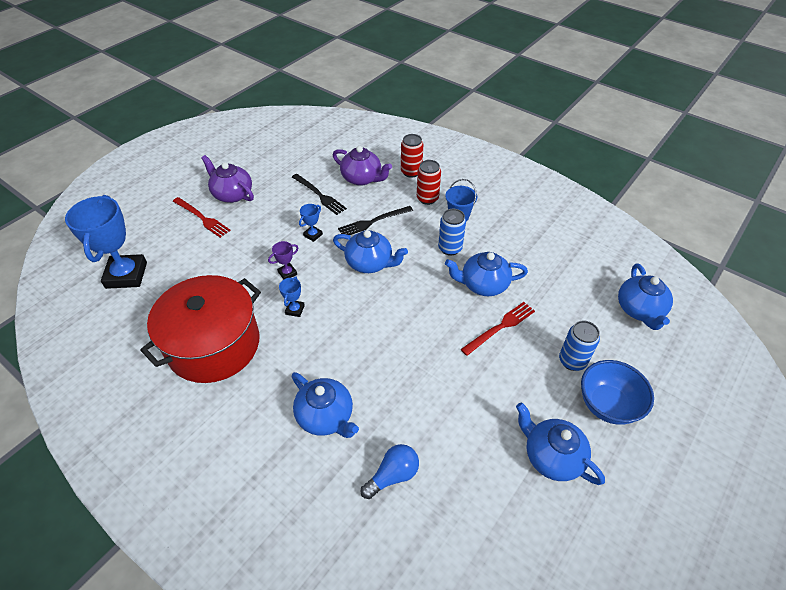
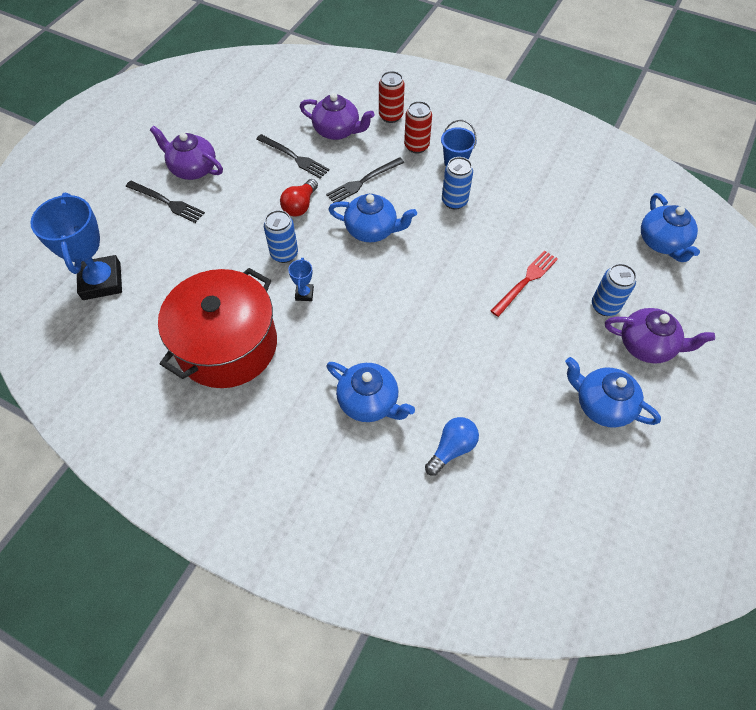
camera: 10 degrees left, 10 degrees up
red fork [173,197,231,238] -> black fork [126,181,205,223]
purple trophy [268,241,298,279] -> blue can [264,210,298,263]
blue trophy [299,204,323,242] -> red light bulb [280,179,318,217]
blue teapot [445,252,528,296] -> none
blue bowl [581,360,654,425] -> purple teapot [605,308,715,363]

